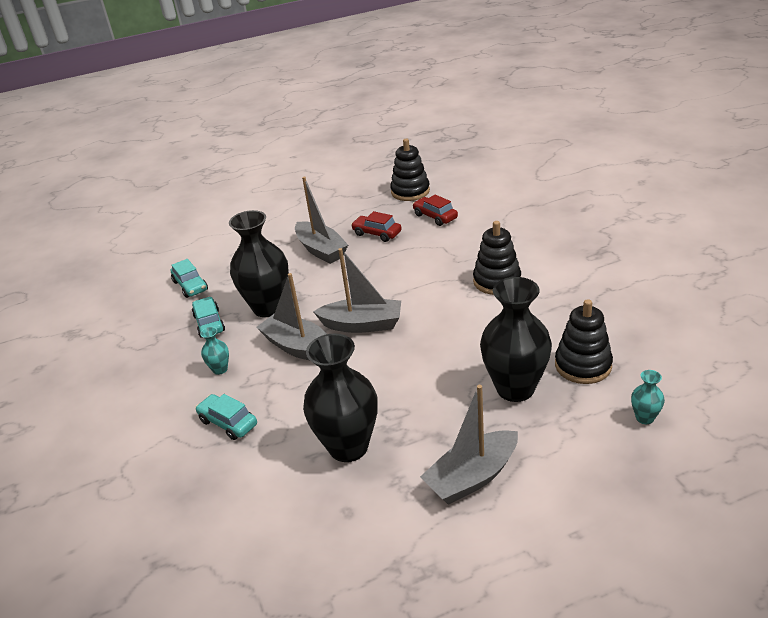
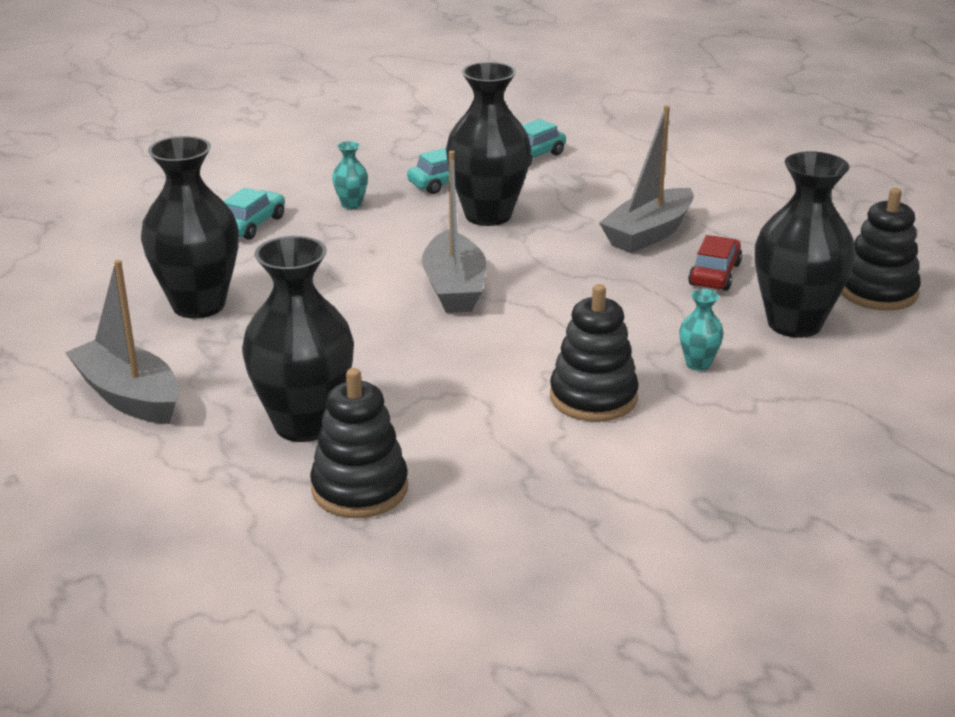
camera: 75 degrees right, 5 degrees down
grey boat [256,273,326,360] -> none
red car [412,195,458,226] -> black vase [755,151,855,338]
turquoise vase [631,370,665,424] -> turquoise vase moved to [679,289,724,371]

